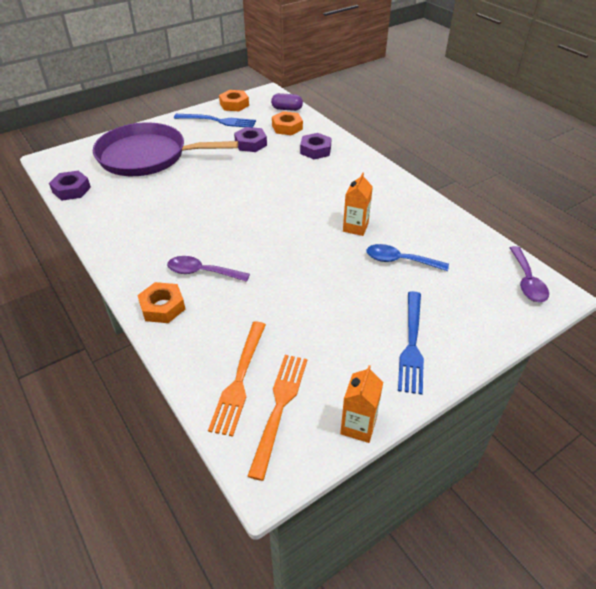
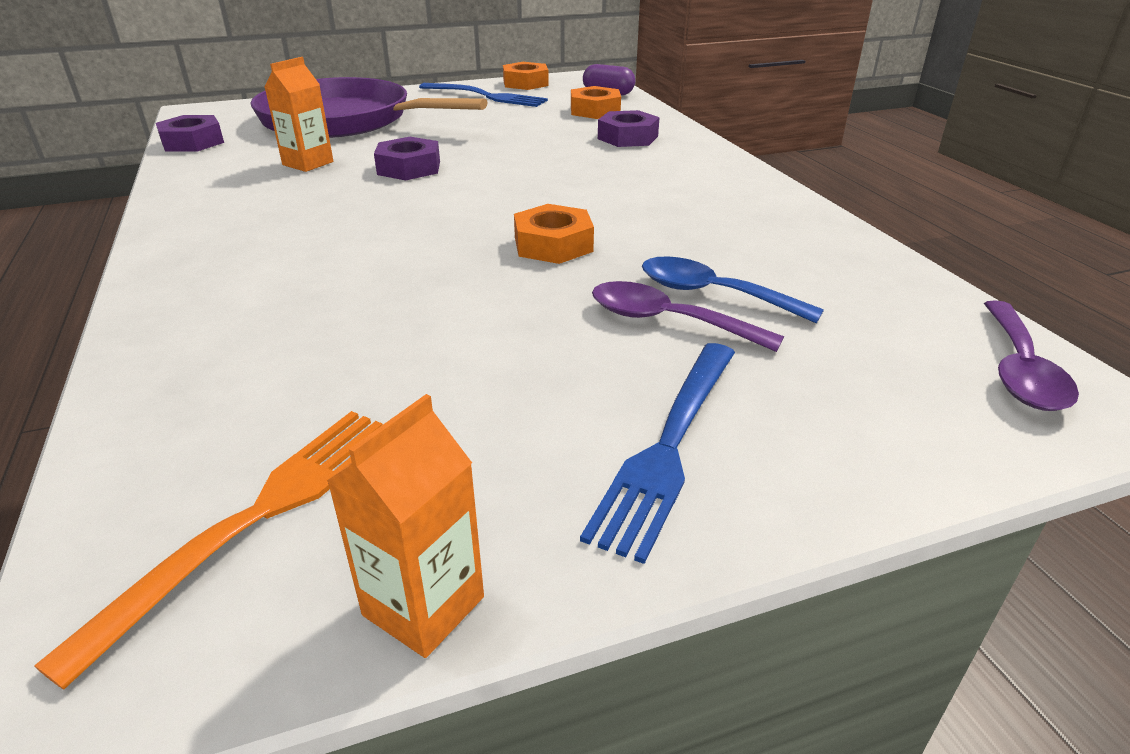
camera: 15 degrees right, 10 degrees down
orange nut [137,282,185,323] -> orange nut moved to [514,204,594,264]
purple spoon [167,256,250,282] -> purple spoon moved to [592,281,784,352]
orange fork [208,322,266,437] -> none
purple nut [234,127,267,152] -> purple nut moved to [374,137,440,180]
orange carton [343,172,373,236] -> orange carton moved to [265,57,333,172]

